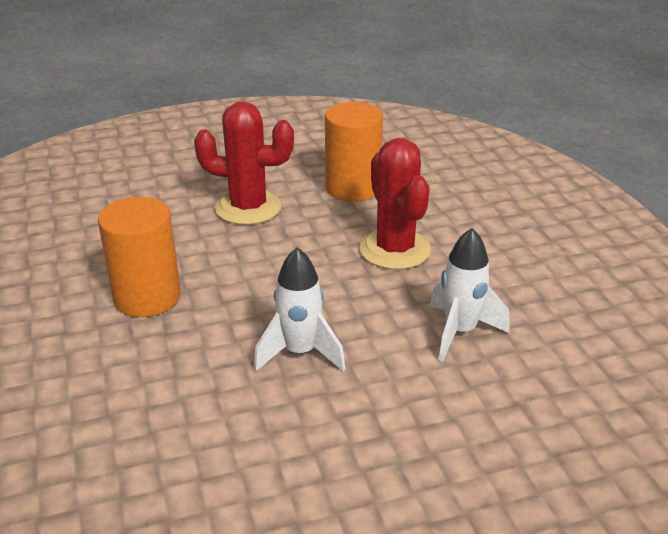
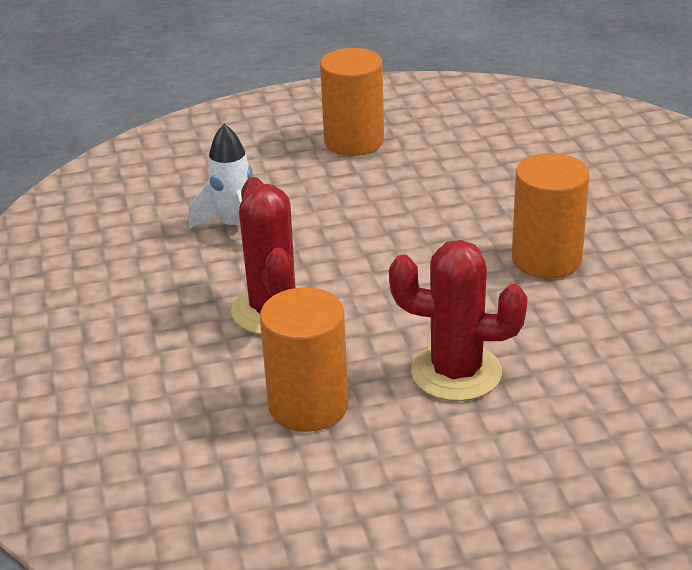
camera: 175 degrees left, 0 degrees up
white rocket [254,247,346,372] -> none
none -> orange cylinder [320,48,384,156]

